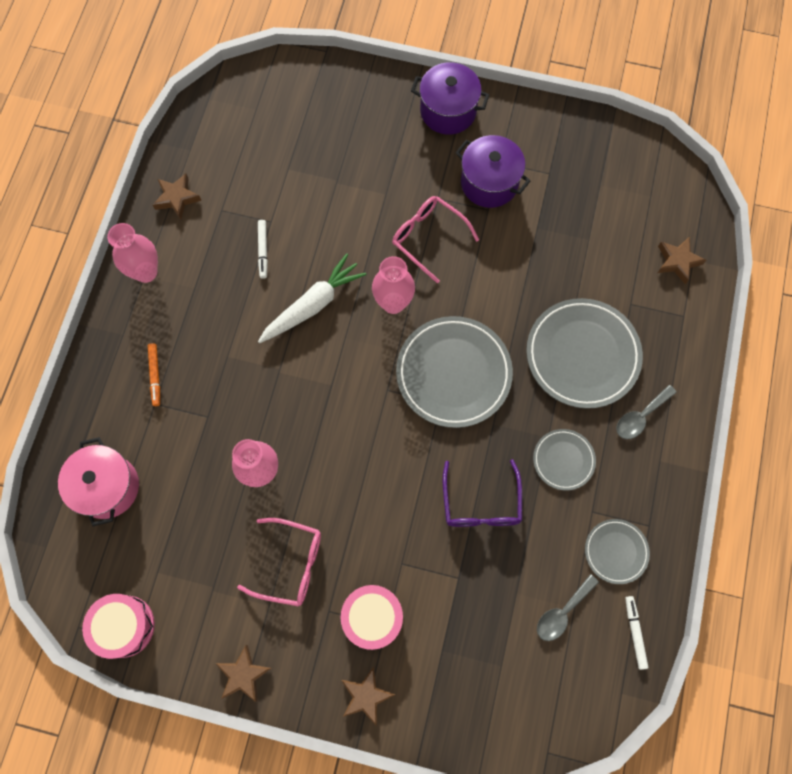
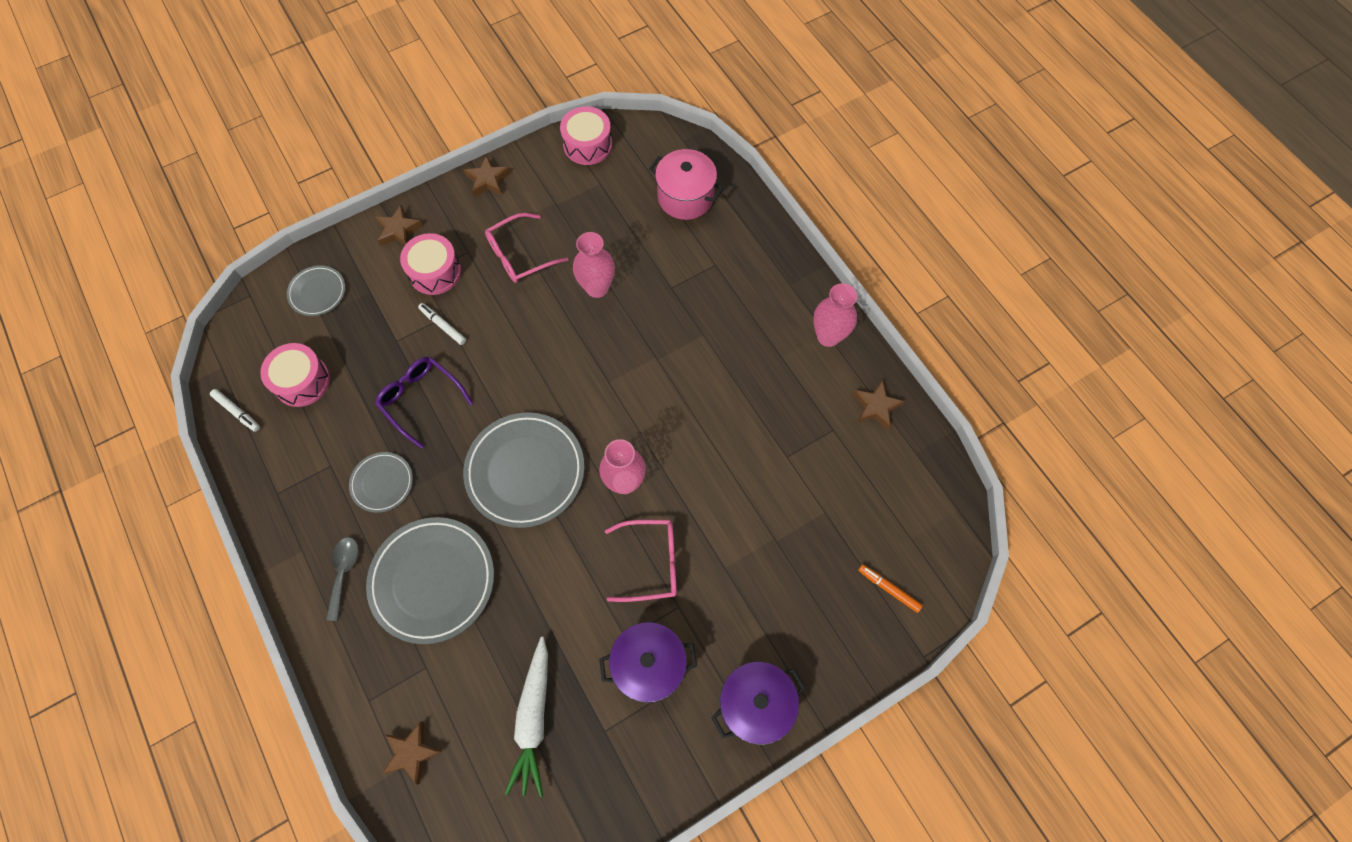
camera: 135 degrees right, 5 degrees down
orange marker [148,343,160,406] -> orange marker moved to [858,564,923,613]
white marker [258,220,268,279] -> white marker moved to [418,303,466,345]
white carrot [258,253,366,343] -> white carrot moved to [505,637,548,797]
grey spoon [537,574,599,641] -> pink drum [260,343,330,407]
grey plate [585,519,650,584] -> grey plate moved to [287,265,345,316]

